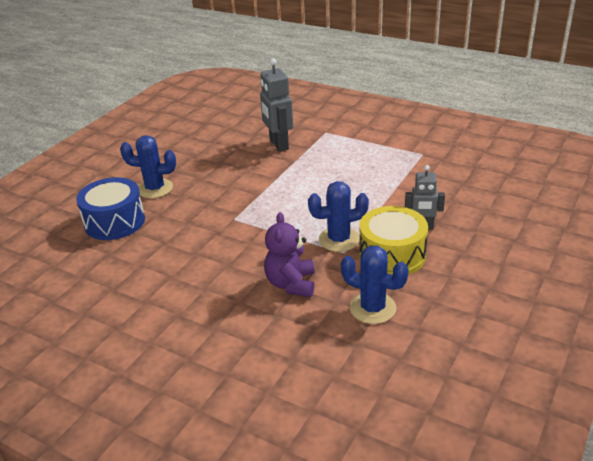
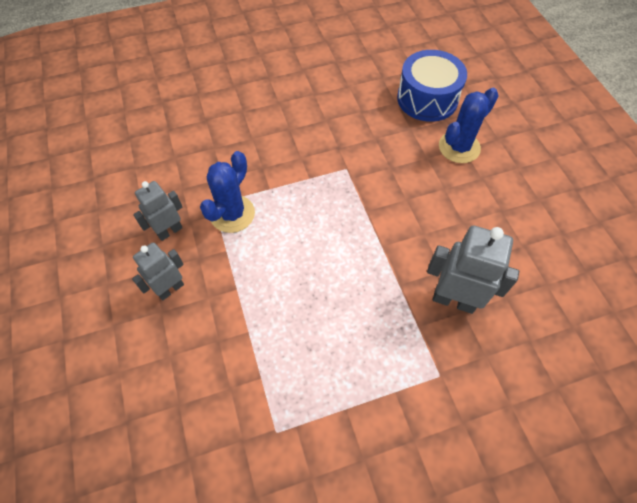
camera: 130 degrees right, 25 degrees up
purple teddy bear [264,212,315,297] -> none
blue cactus [341,246,409,324] -> none
yellow drum [359,206,428,275] -> grey robot [133,181,183,241]

